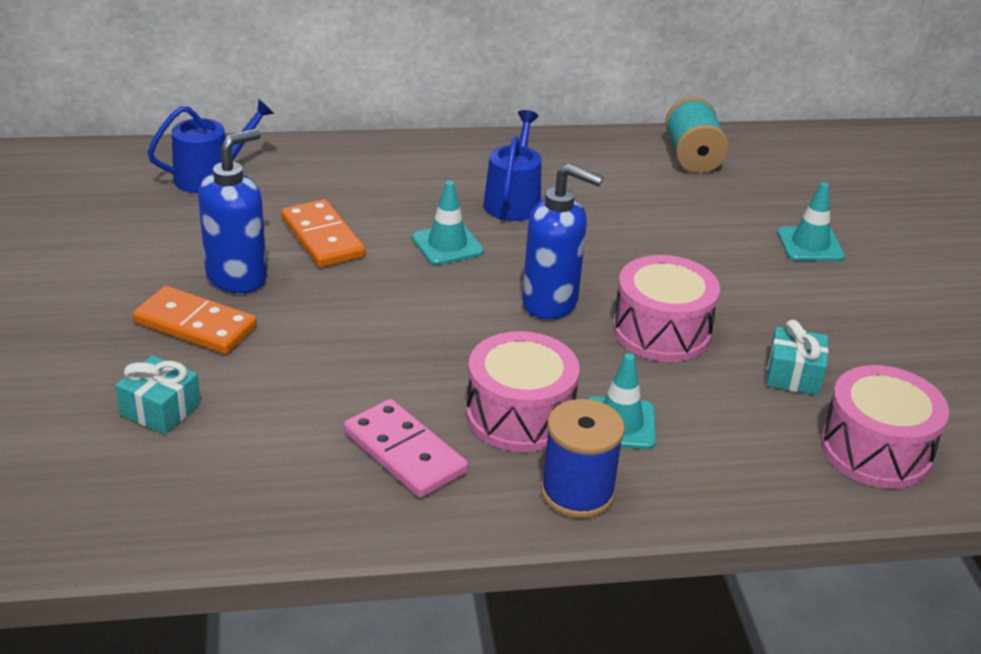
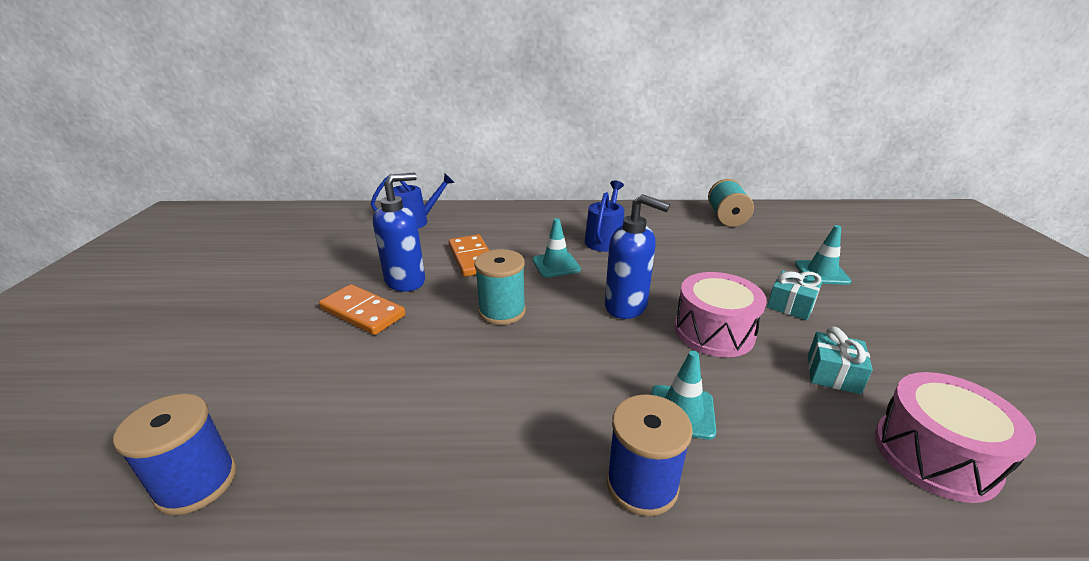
camera: 10 degrees right, 5 degrees down
turquoise gift [115,355,201,434] -> turquoise gift moved to [767,271,822,320]
pink domino [344,399,468,498] -> none
pink drum [466,331,579,452] -> none
none -> blue spool [113,394,237,515]
none -> turquoise spool [474,249,526,325]

